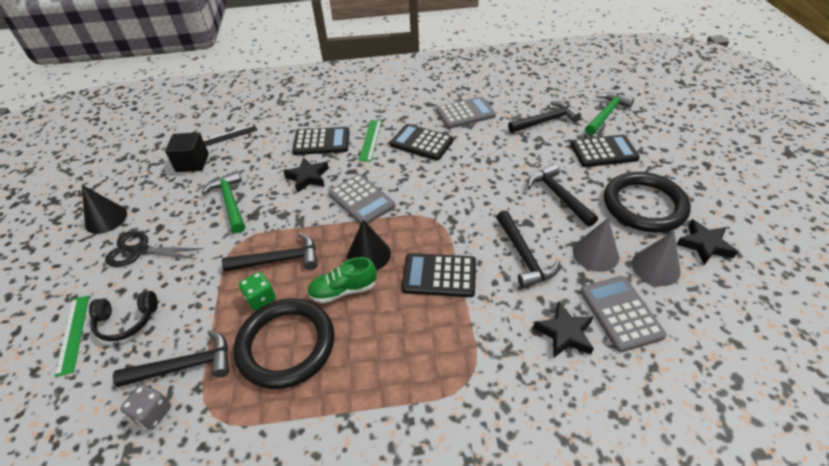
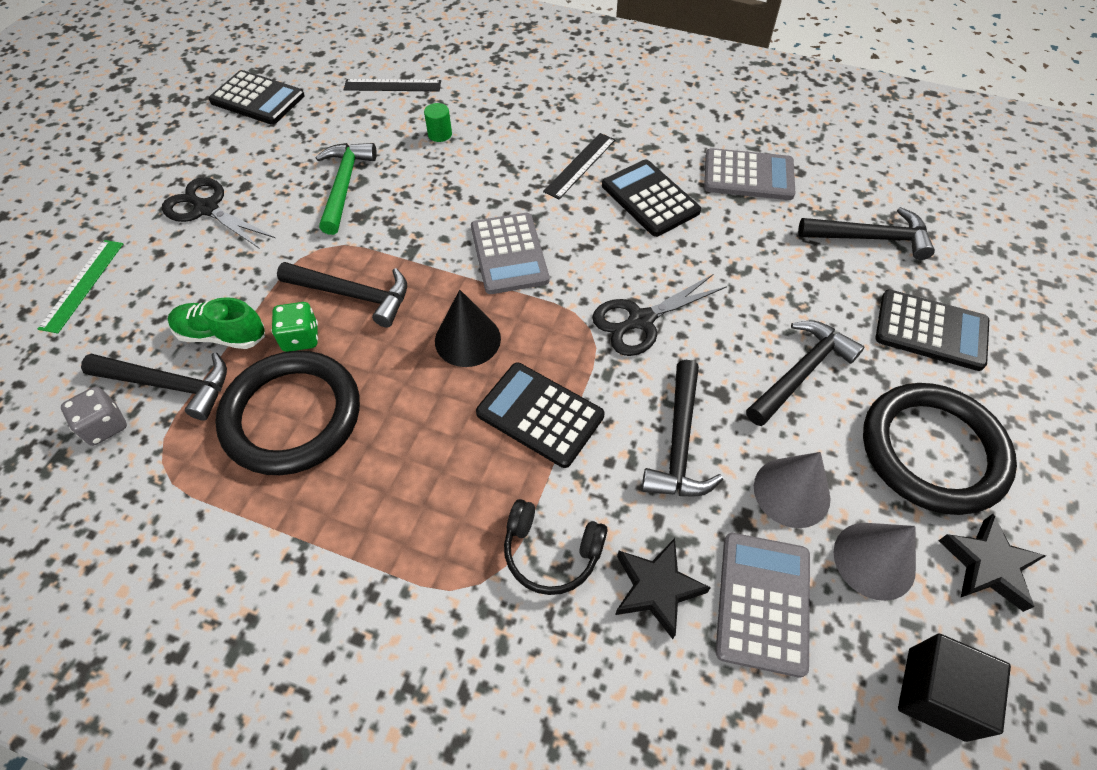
camera: 25 degrees right, 10 degrees up
black cone [82,185,127,234] -> none
black headphones [89,291,158,341] -> black headphones moved to [504,499,608,595]
black cube [165,132,209,172] -> black cube moved to [898,634,1011,742]
black star [284,157,329,193] -> none
black calculator [292,127,350,155] -> black calculator moved to [209,70,305,125]
green shoe [307,257,377,303] -> green shoe moved to [168,297,265,349]
green ruler [359,120,382,162] -> black ruler [543,133,615,199]
black hammer [527,164,598,227] -> black hammer turned 45 degrees clockwise [746,321,864,426]
green hammer [585,92,634,135] -> none
none -> green cylinder [424,103,452,142]
none -> black scissors [592,274,727,356]

